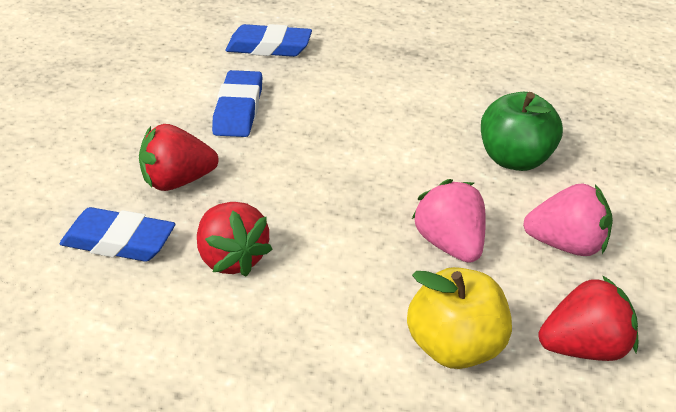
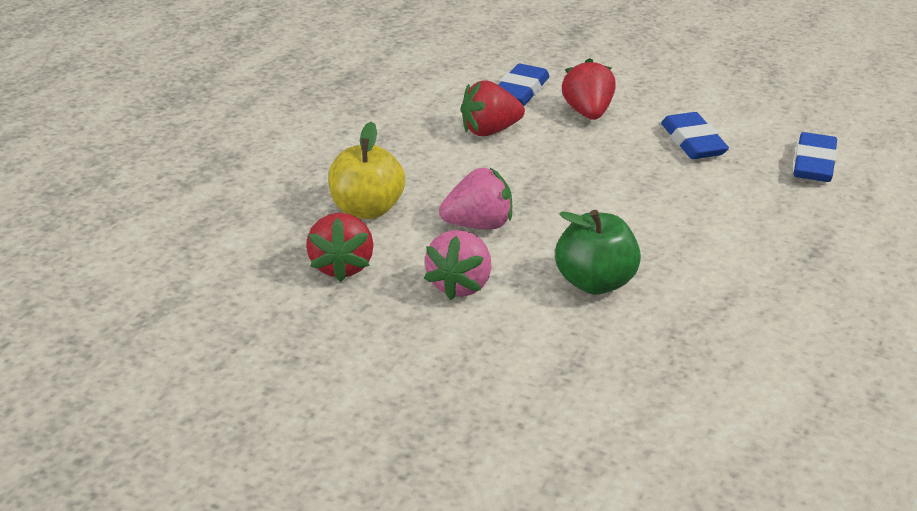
camera: 100 degrees right, 5 degrees down
blue eraser [212,70,262,137] -> blue eraser turned 60 degrees clockwise [661,112,729,159]

